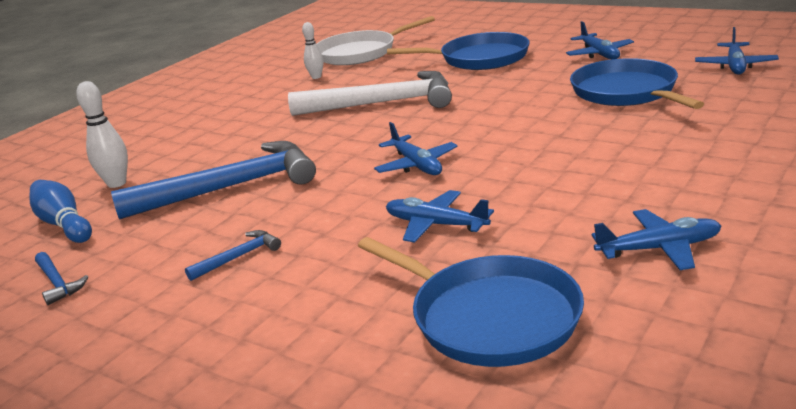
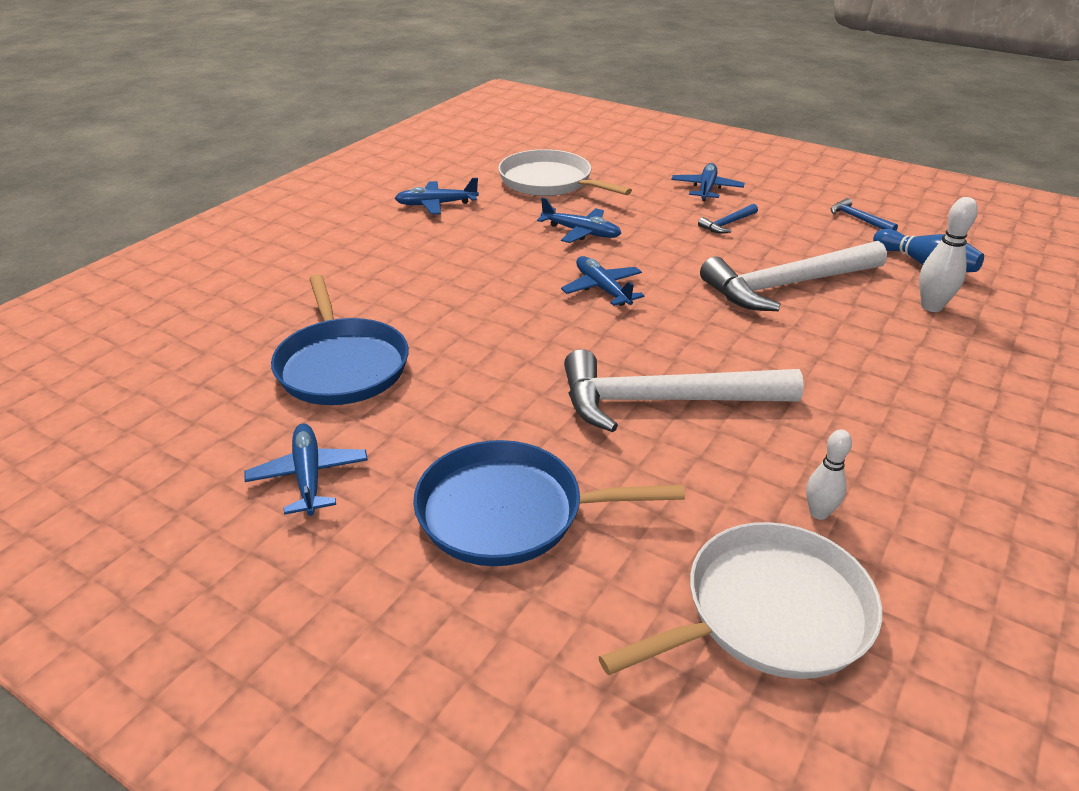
camera: 175 degrees right, 10 degrees up
blue hammer [111,141,316,219] -> white hammer [700,241,887,311]
blue pan [358,237,584,367] -> white pan [498,149,632,196]
blue plane [695,27,779,75] -> blue plane moved to [671,163,745,201]

